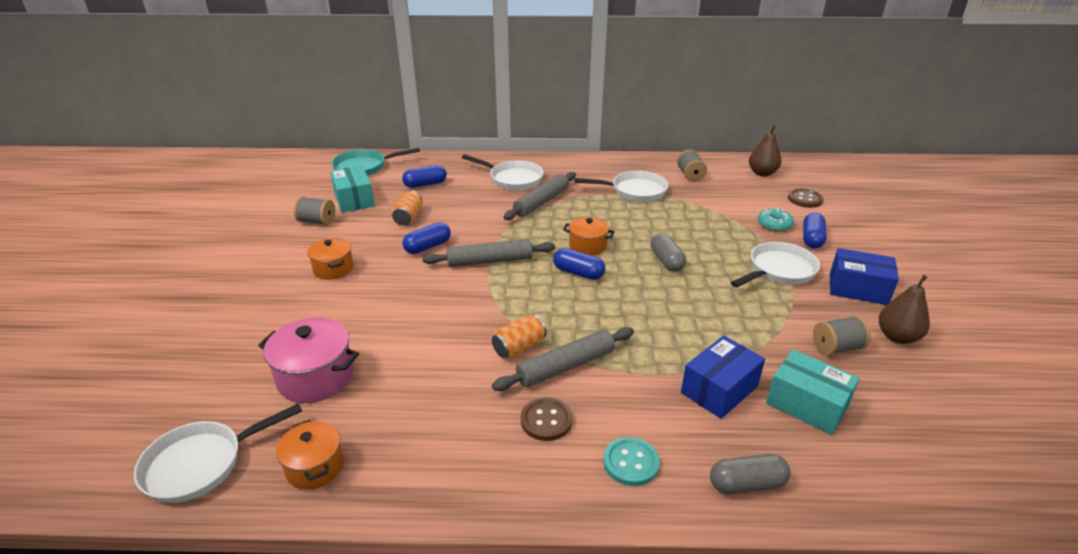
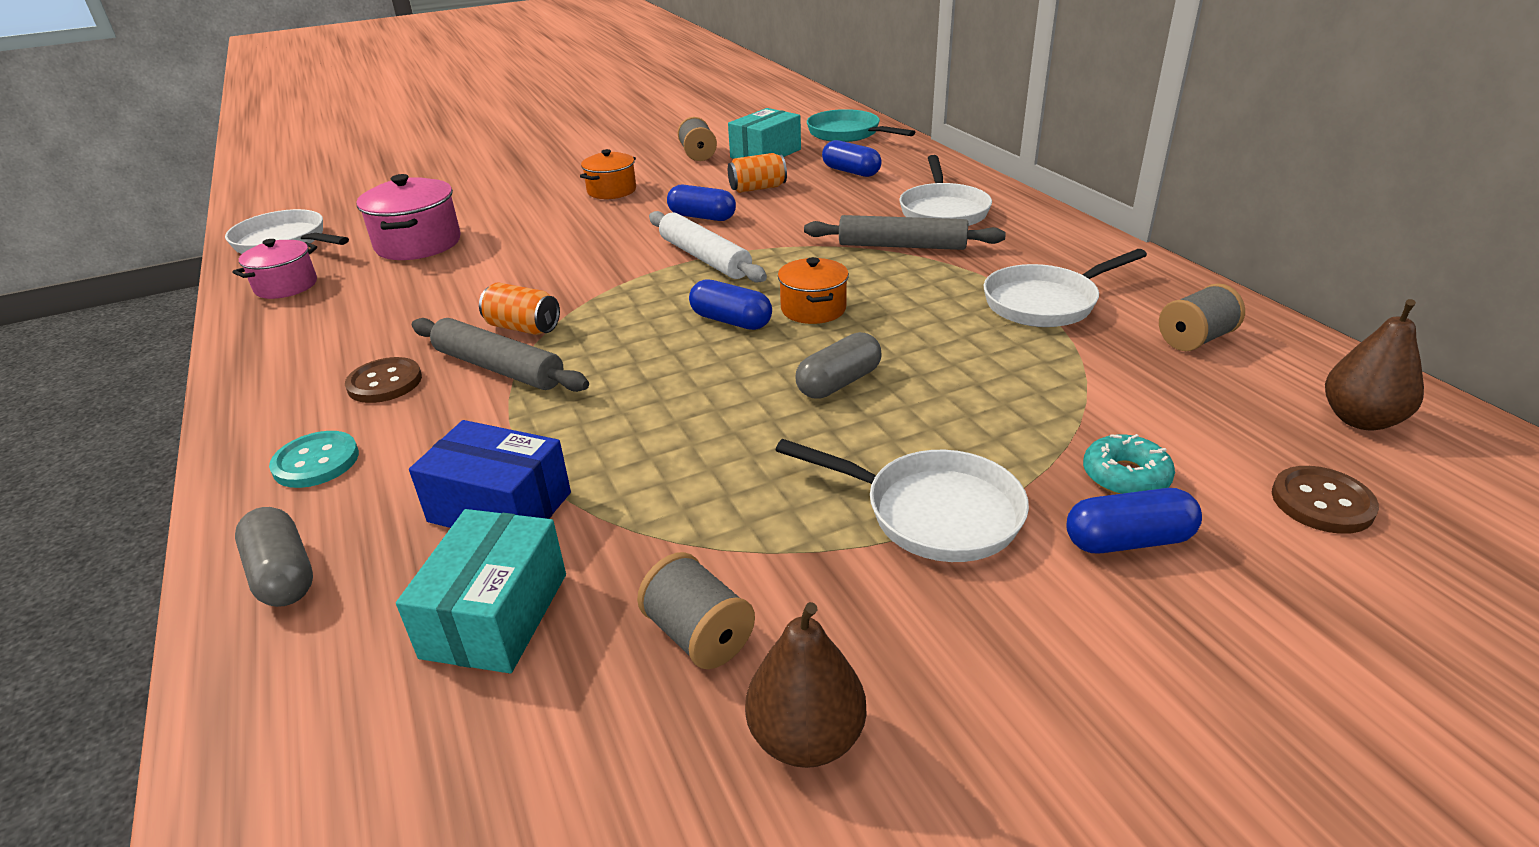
camera: 65 degrees right, 0 degrees up
orange pot [276,420,344,490] -> pink pot [232,239,317,299]
grey rolling pin [422,239,555,267] -> white rolling pin [649,211,767,283]
blue capsule [553,248,605,280] -> blue capsule turned 60 degrees counterclockwise [689,279,772,330]
white pan [575,171,668,202] -> white pan turned 90 degrees clockwise [983,249,1147,327]
blue box [830,248,899,305] -> none

